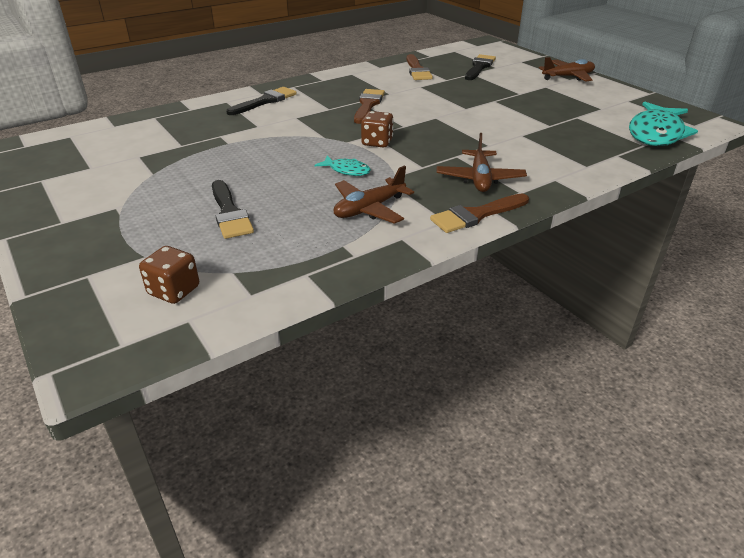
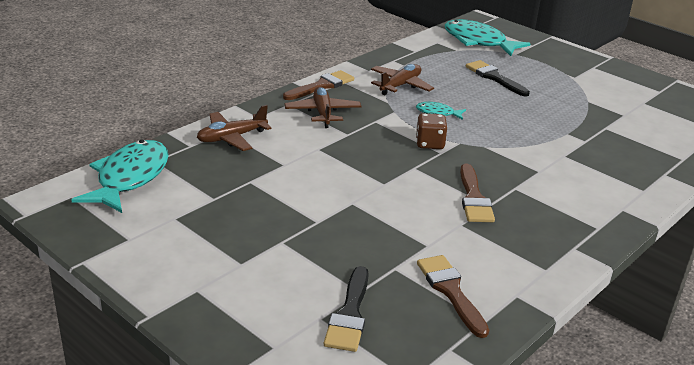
camera: 165 degrees right, 5 degrees down
brown dice [139,246,199,304] -> turquoise fish [445,19,531,56]
black brush [227,87,297,115] -> none
brown plane [539,57,595,82] -> brown plane moved to [197,105,271,151]

